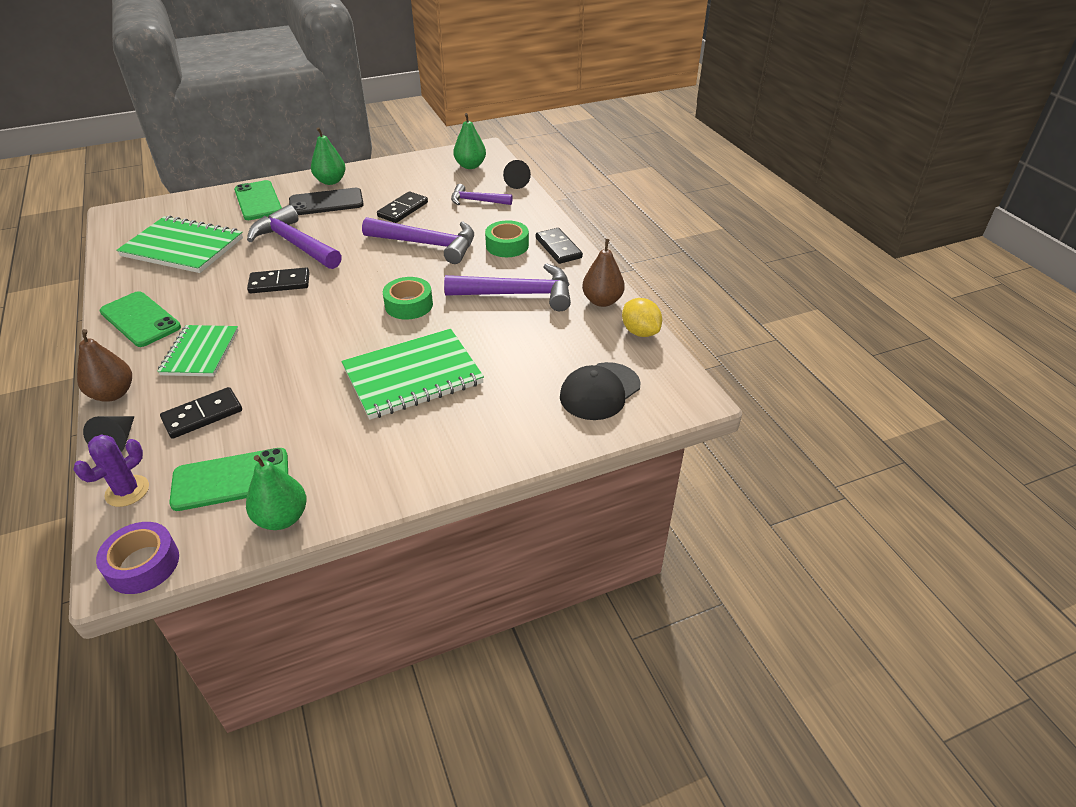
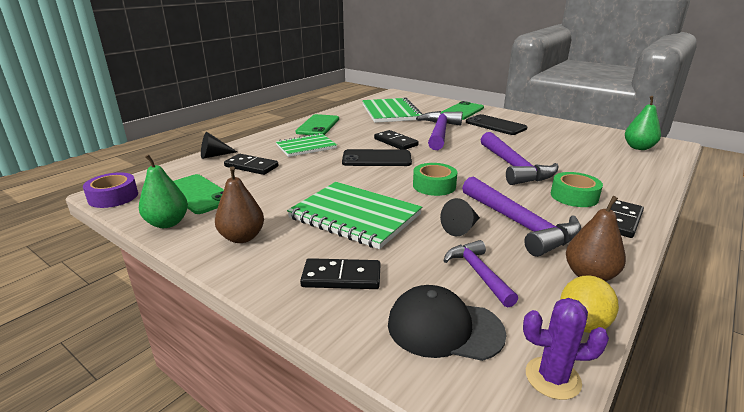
camera: 60 degrees right, 15 degrees down
purple cactus [73,434,149,507] -> purple cactus moved to [523,298,609,400]
brown pear [77,329,132,402] -> brown pear moved to [215,166,264,243]
green pear [311,127,346,185] -> none
black domino [377,191,428,223] -> black domino moved to [300,258,380,289]
purple hammer [451,184,513,205] -> purple hammer moved to [443,240,518,308]
black cone [503,160,531,189] -> black cone moved to [440,198,480,236]
none -> black phone [342,149,412,166]

